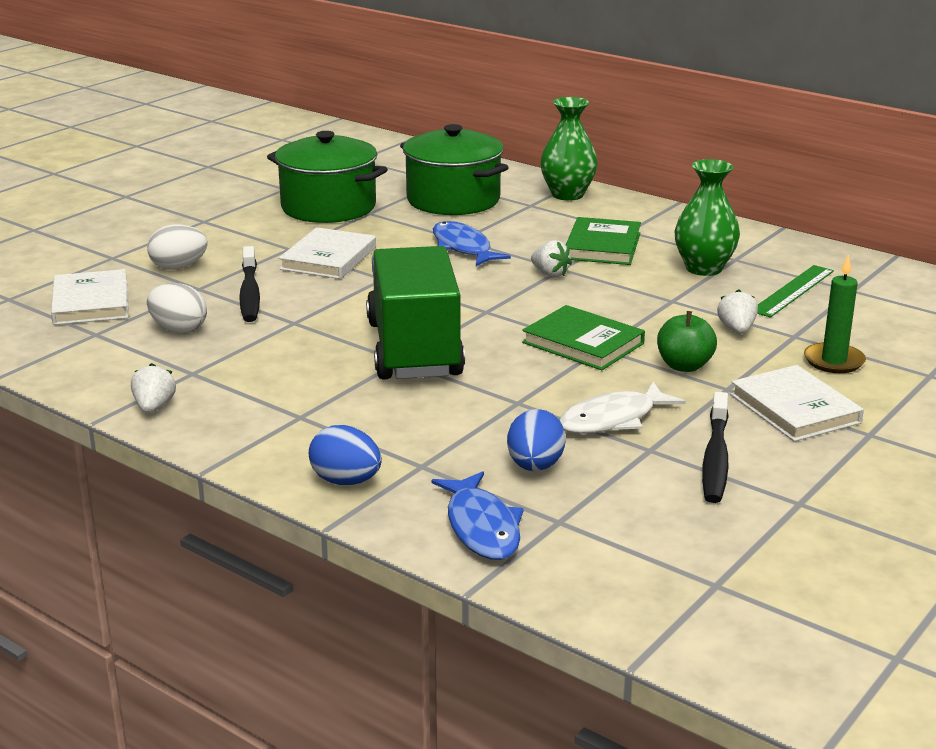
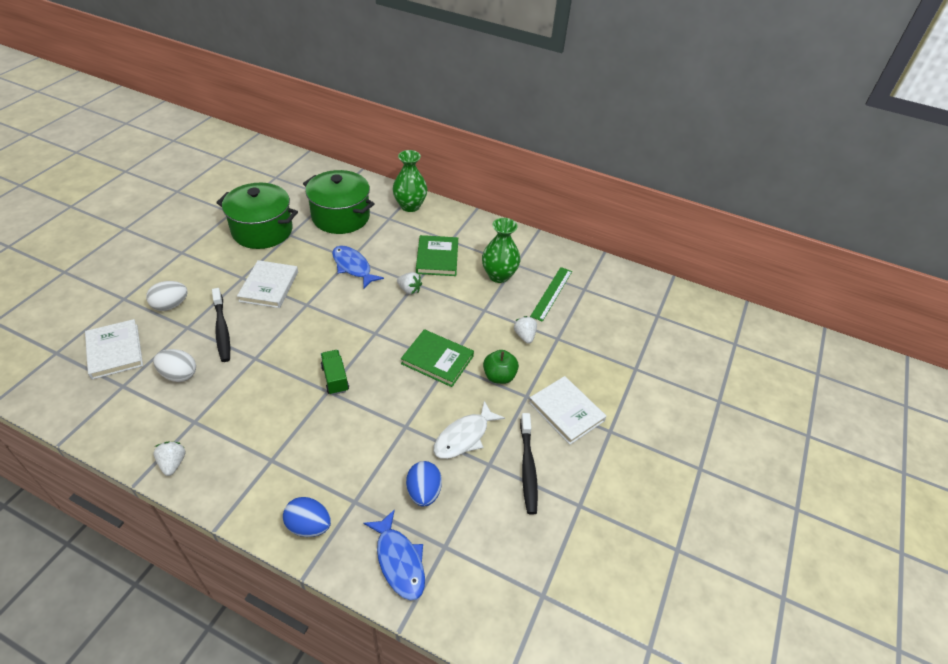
camera: 15 degrees left, 20 degrees up
green truck [366,246,465,380] -> green truck [321,350,349,395], size x0.42
green candle [804,255,866,373] -> none

